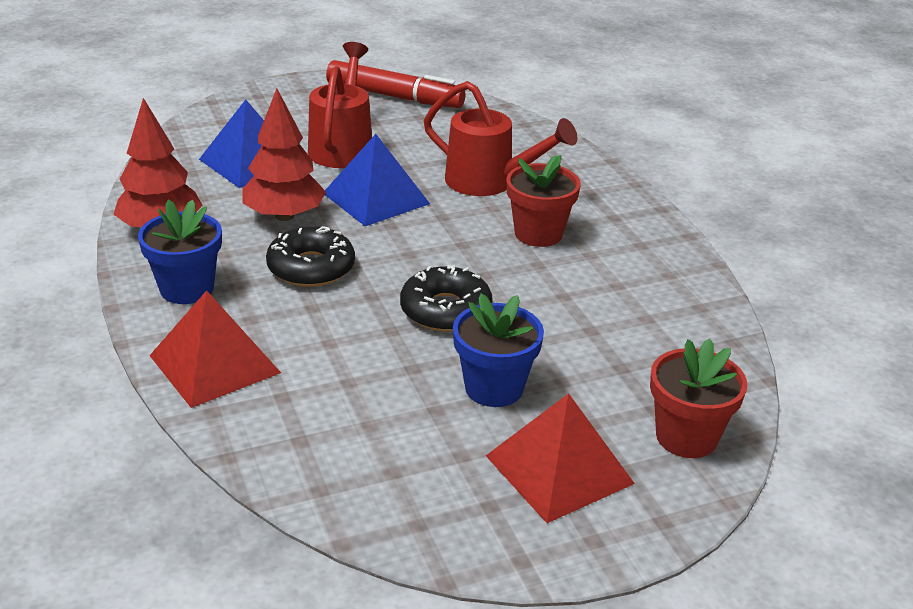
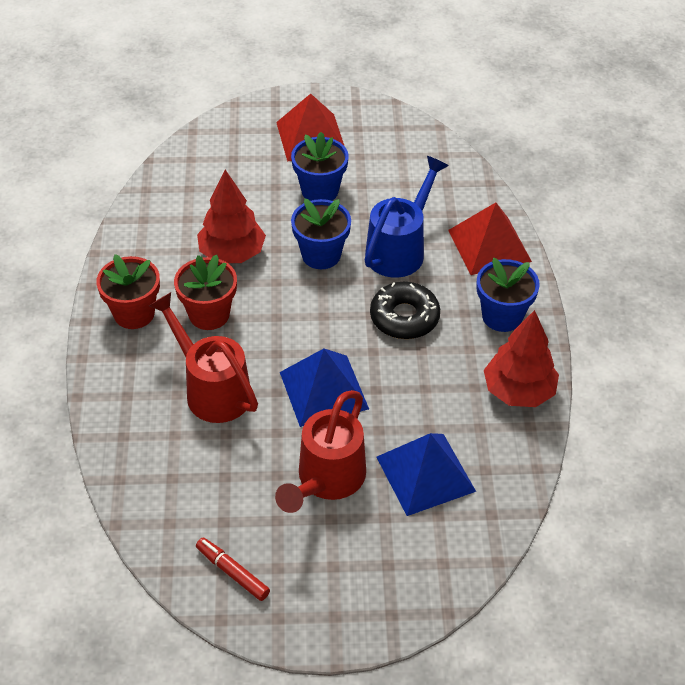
camera: 160 degrees left, 15 degrees up
red tree [242,89,326,221] -> red tree moved to [197,170,266,263]
red marker [326,60,465,108] -> red marker [196,537,270,601], size x0.52
black donut [400,265,493,332] -> blue flower pot [291,199,351,269]
red flower pot [650,338,747,458] -> red flower pot moved to [96,254,160,329]
none -> blue watering can [365,156,449,278]

